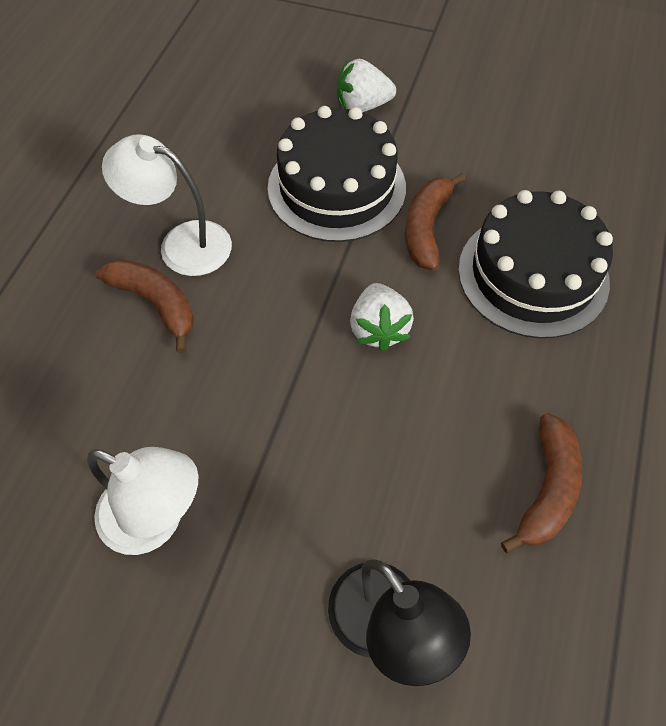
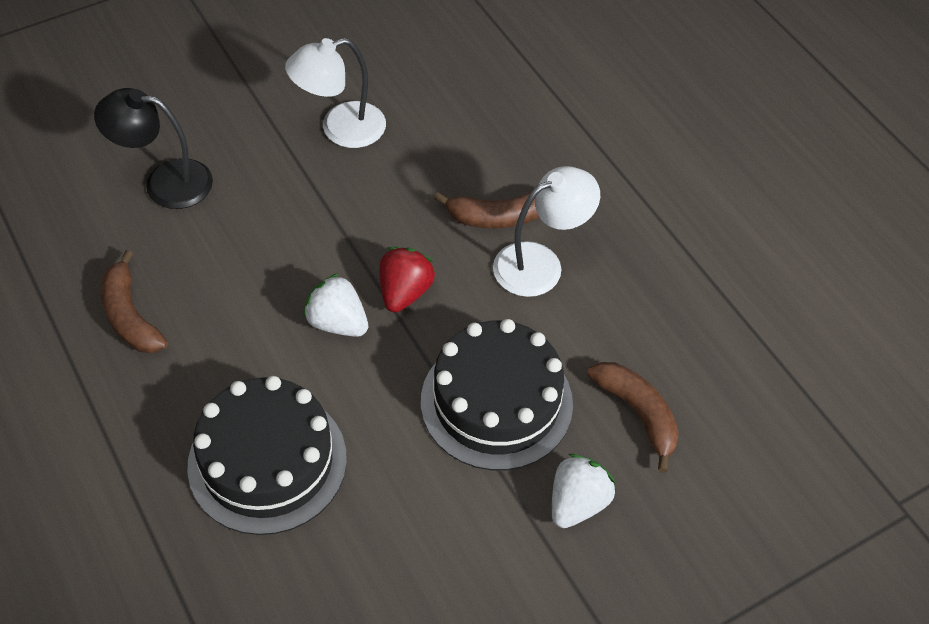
camera: 130 degrees right, 5 degrees down
brown banana [405,173,466,271] -> brown banana moved to [587,362,679,473]
none -> red strawberry [379,247,436,313]

